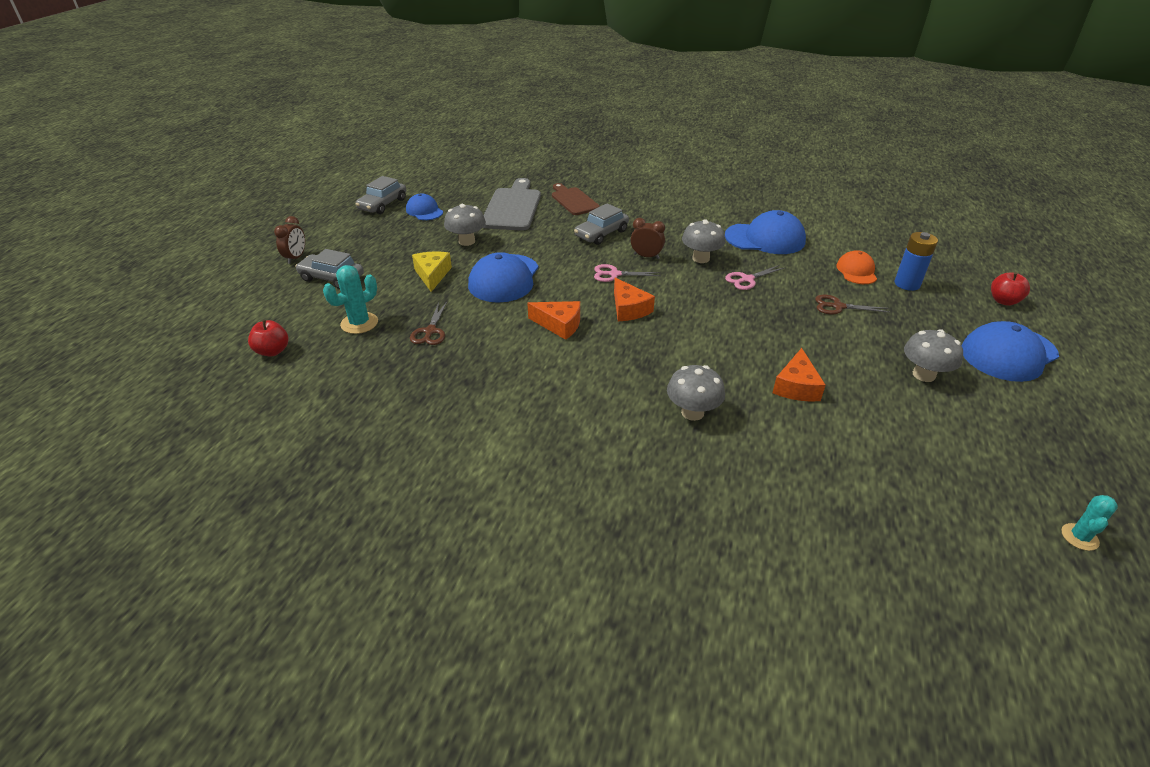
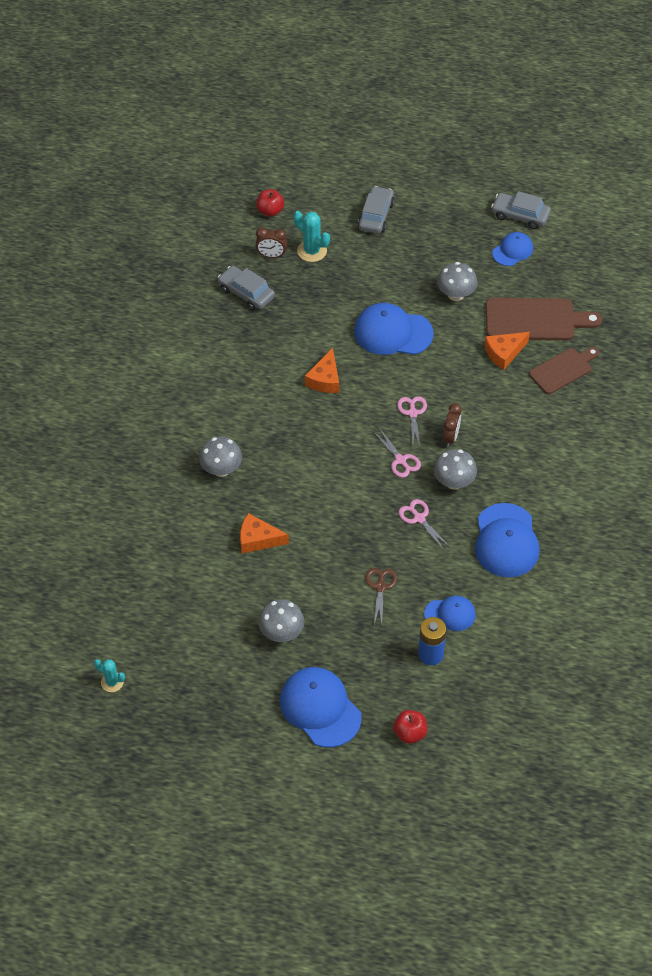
camera: 85 degrees right, 15 degrees up
brown clock [274,216,305,264] -> brown clock moved to [256,227,287,258]
brown scissors [410,302,447,345] -> none
yellow cheese [412,251,452,292] -> none
grey cutting board [483,178,541,231] -> brown cutting board [486,297,602,341]
grey car [574,203,629,245] -> grey car moved to [218,266,275,310]
orange cheese [614,278,655,321] -> orange cheese moved to [484,332,530,370]
orange cap [836,250,877,284] -> blue cap [424,596,476,631]
none -> pink scissors [374,429,421,478]

